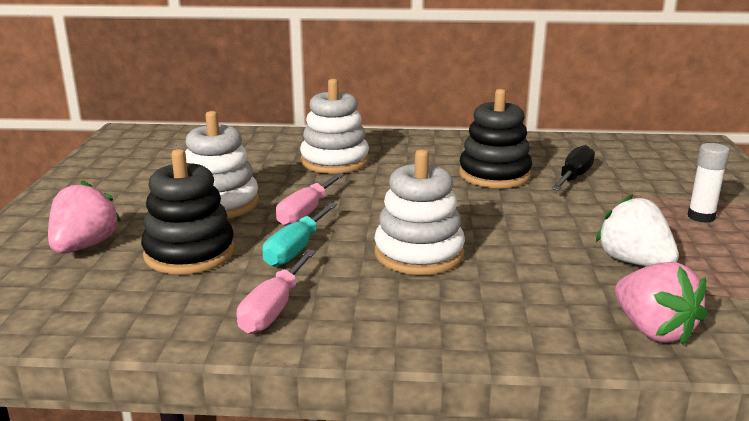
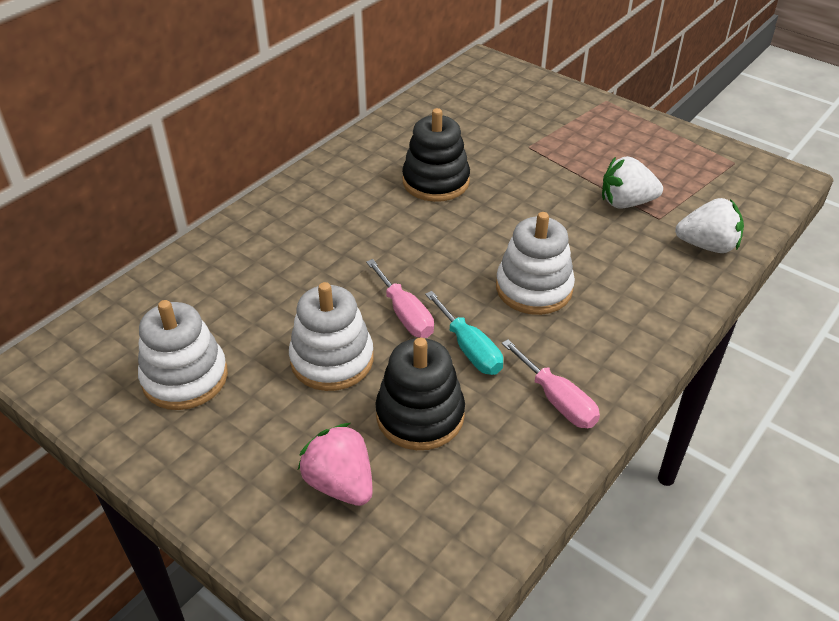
camera: 55 degrees left, 20 degrees up
white stacking toy [300,79,369,174] -> white stacking toy moved to [138,300,228,410]
black screwdriver [551,145,595,191] -> none
pink strawberry [615,262,707,345] -> white strawberry [675,198,744,253]
white glue stick [688,143,730,223] -> none

